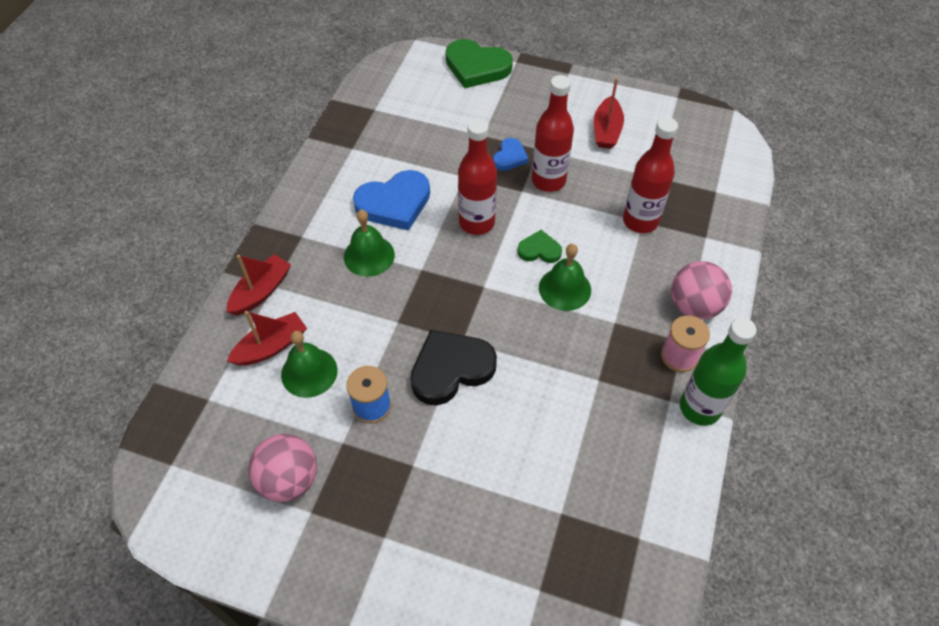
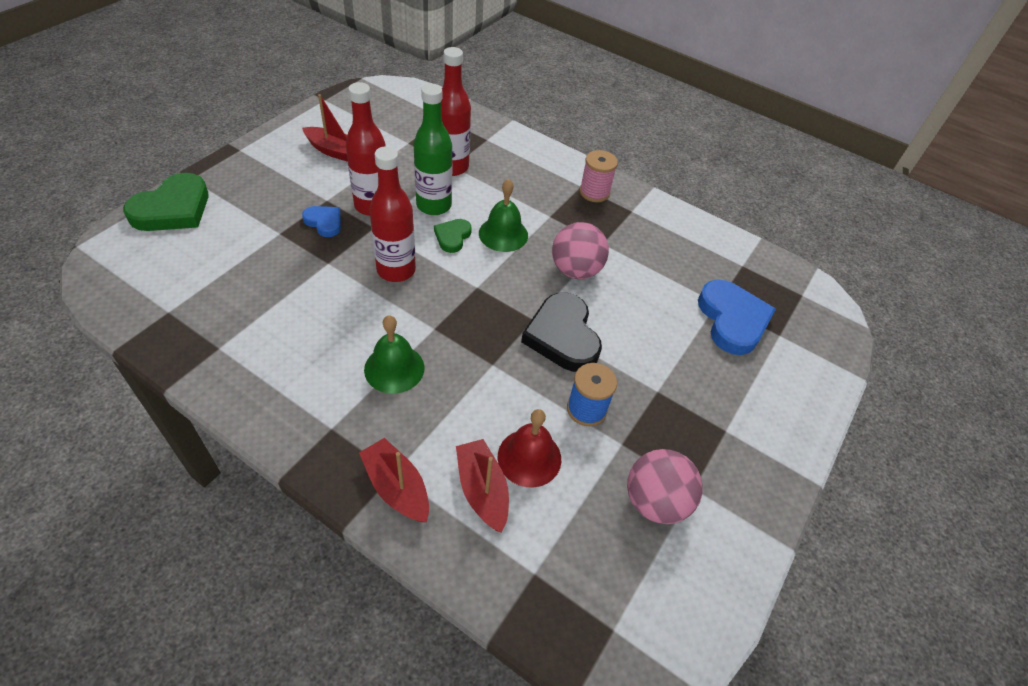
camera: 80 degrees left, 5 degrees down
green bell [281,331,338,398] -> red bell [498,409,561,488]
blue heart [353,170,430,231] -> blue heart moved to [698,280,776,355]
pink ball [671,261,732,320] -> pink ball moved to [552,222,609,279]
green bottle [680,318,757,426] -> green bottle moved to [413,84,452,215]

